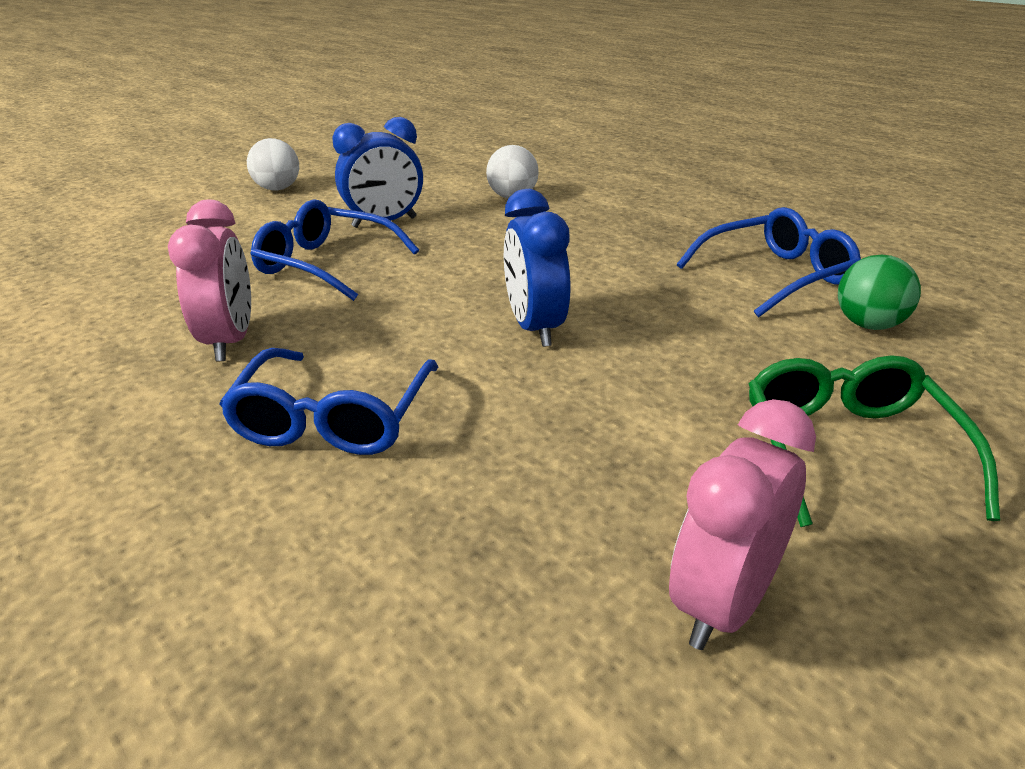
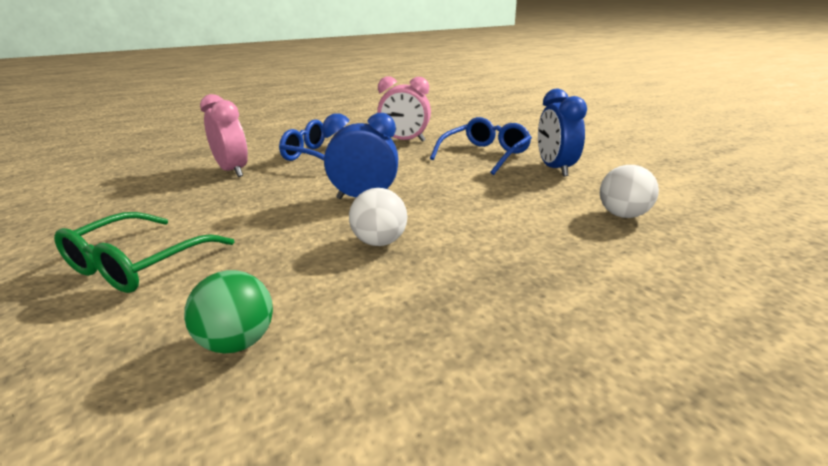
camera: 105 degrees right, 5 degrees down
white ball [247,138,299,190] -> white ball moved to [349,188,407,246]
pink clock [669,399,816,650] -> pink clock moved to [200,94,248,177]
blue glasses [677,207,861,317] -> none
green glasses [749,355,1000,527] -> green glasses turned 105 degrees clockwise [54,212,235,293]

